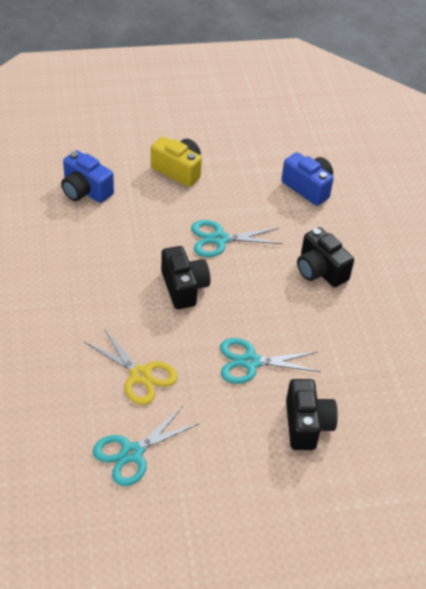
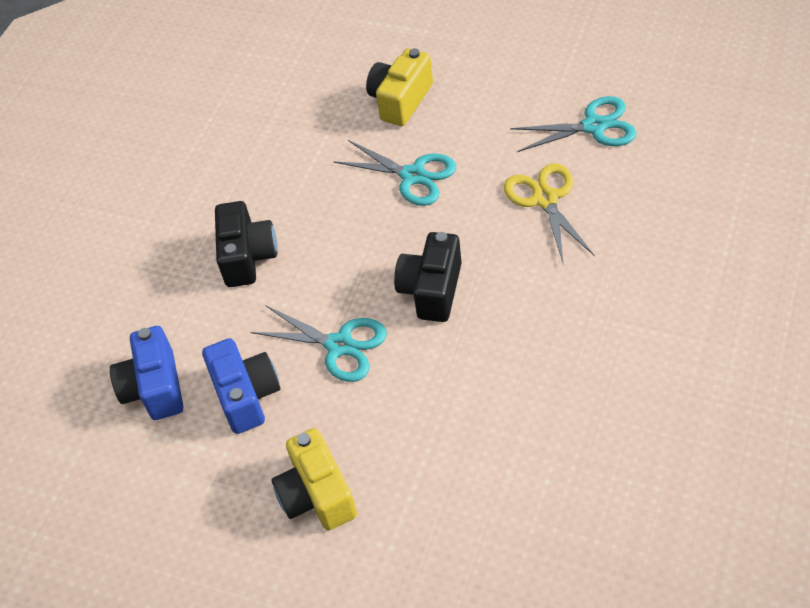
camera: 140 degrees left, 5 degrees up
blue camera [61,150,114,203] -> blue camera moved to [202,338,280,434]
black camera [286,379,338,450] -> yellow camera [366,48,433,126]

